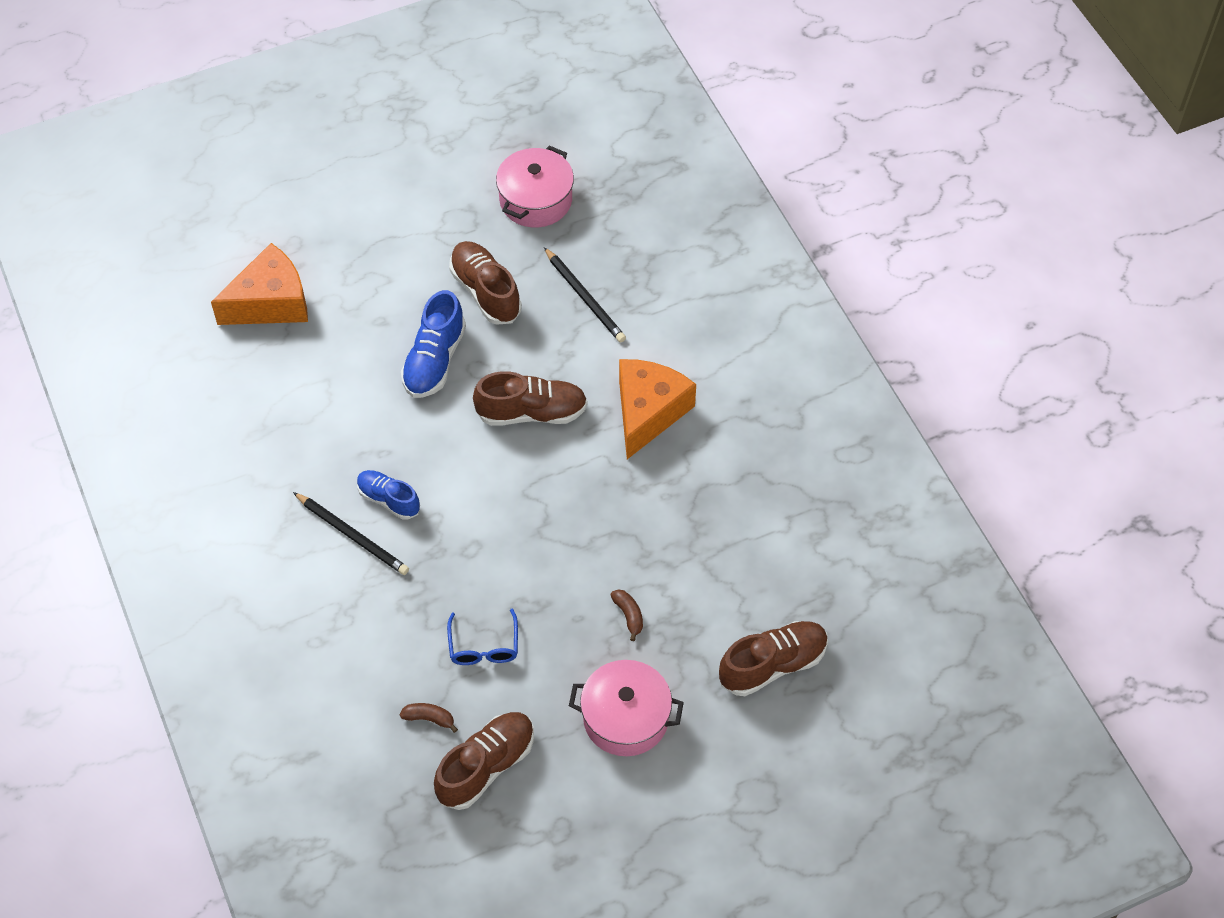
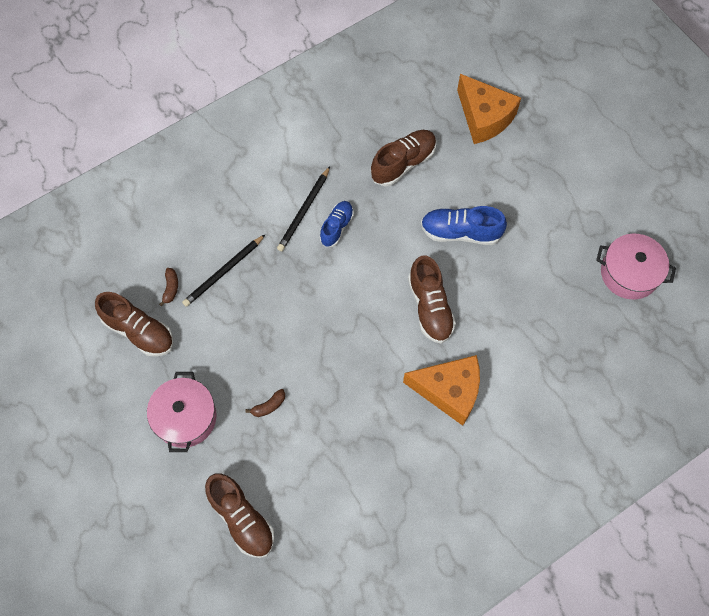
camera: 80 degrees right, 10 degrees up
blue glasses [447,609,518,665] -> none
brown shoe [449,241,522,325] -> brown shoe moved to [371,130,436,187]
black pencil [544,247,626,342] -> black pencil moved to [182,234,266,307]

